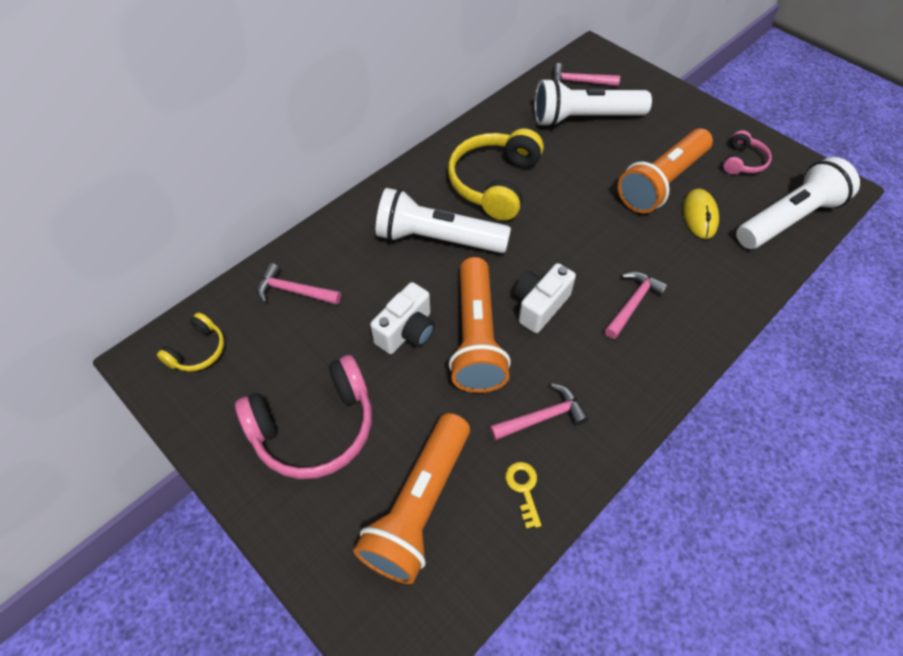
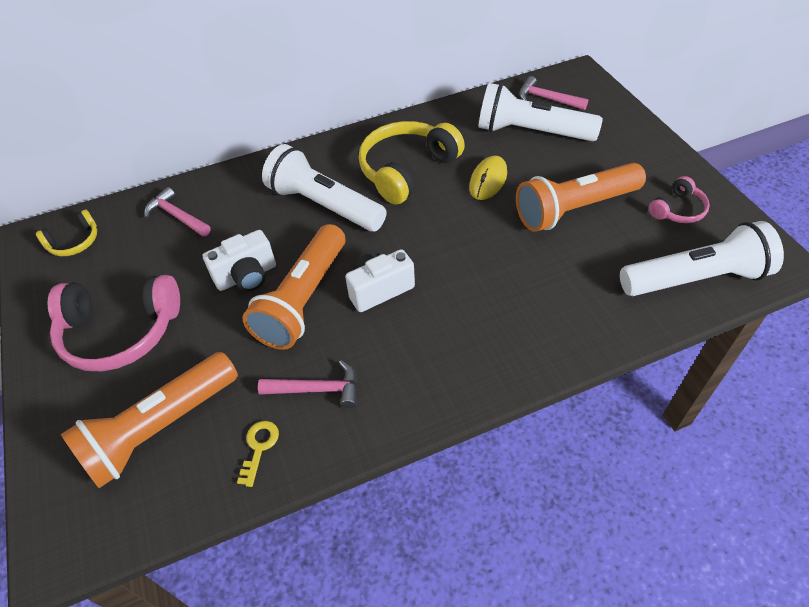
camera: 25 degrees right, 5 degrees down
pink hammer [604,272,668,339] -> none
yellow mouse [683,189,719,239] -> yellow mouse moved to [469,156,507,200]

